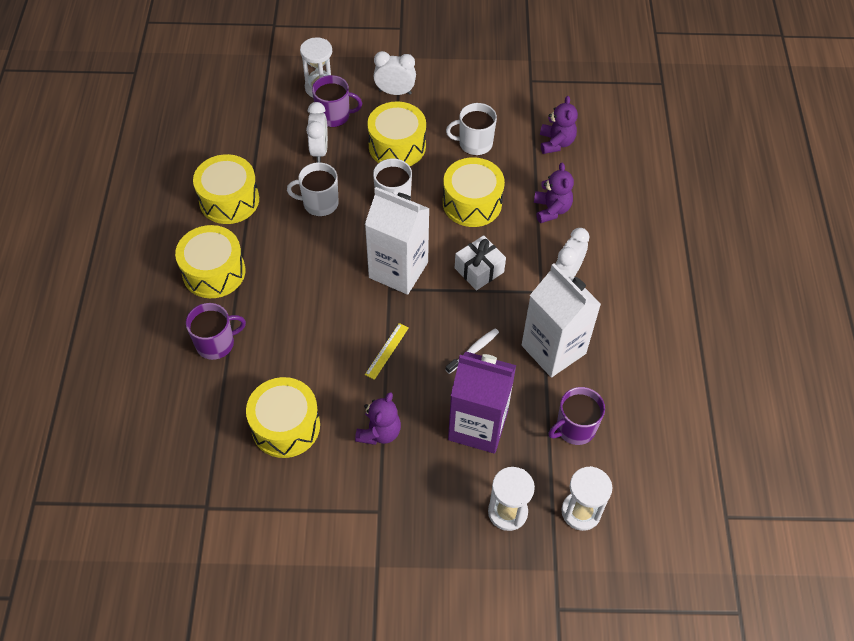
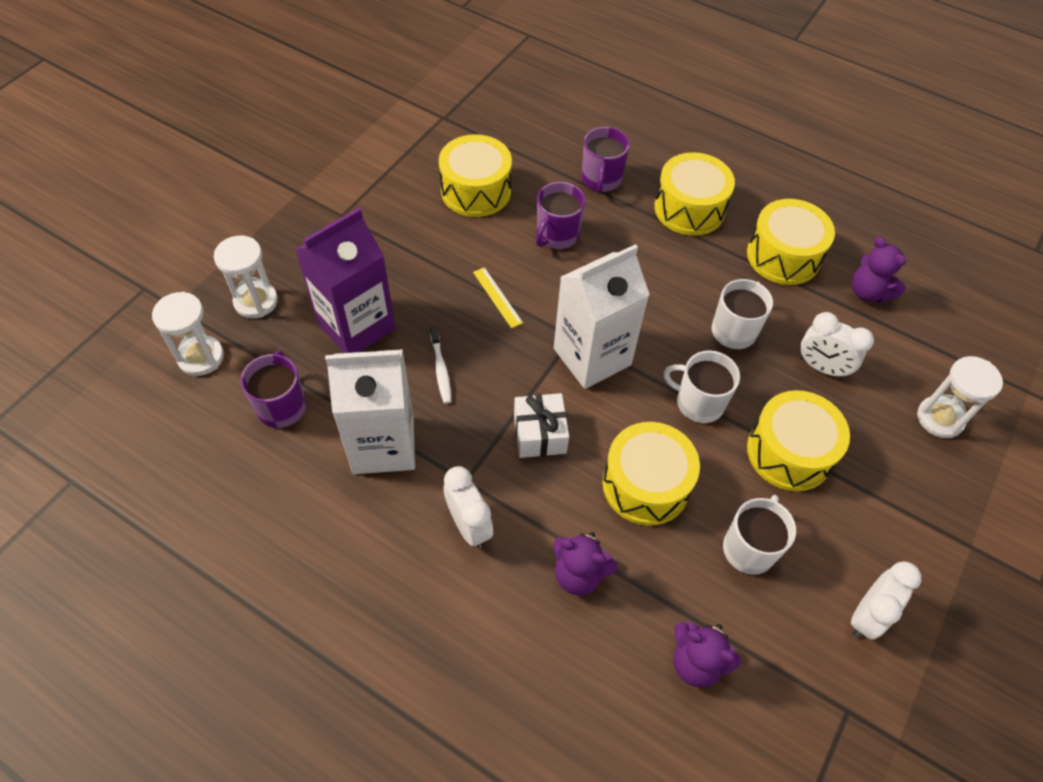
camera: 120 degrees right, 0 degrees up
purple mug [312,75,362,127] -> purple mug moved to [536,182,585,250]
purple teddy bear [355,392,401,445] -> purple teddy bear moved to [852,237,906,303]
white clock [373,51,416,95] -> white clock moved to [851,561,921,640]

